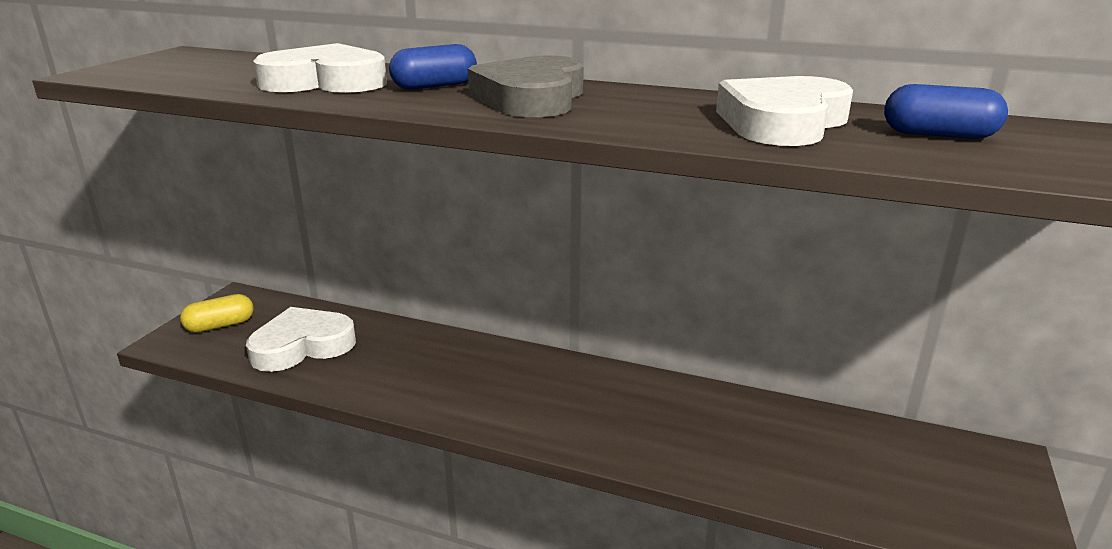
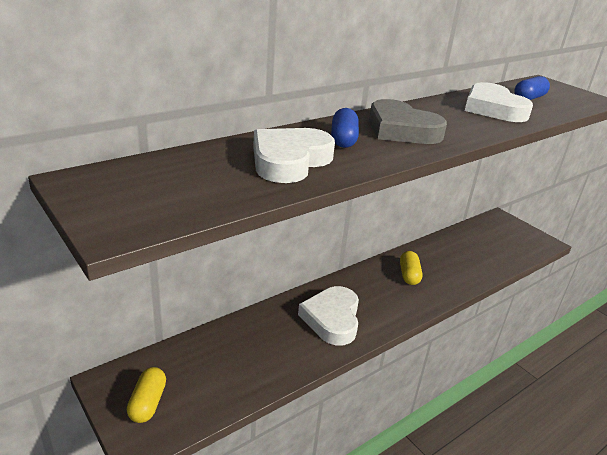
camera: 60 degrees left, 5 degrees up
white heart [246,307,356,372] -> white heart moved to [298,286,359,345]
none -> yellow capsule [400,251,423,285]

